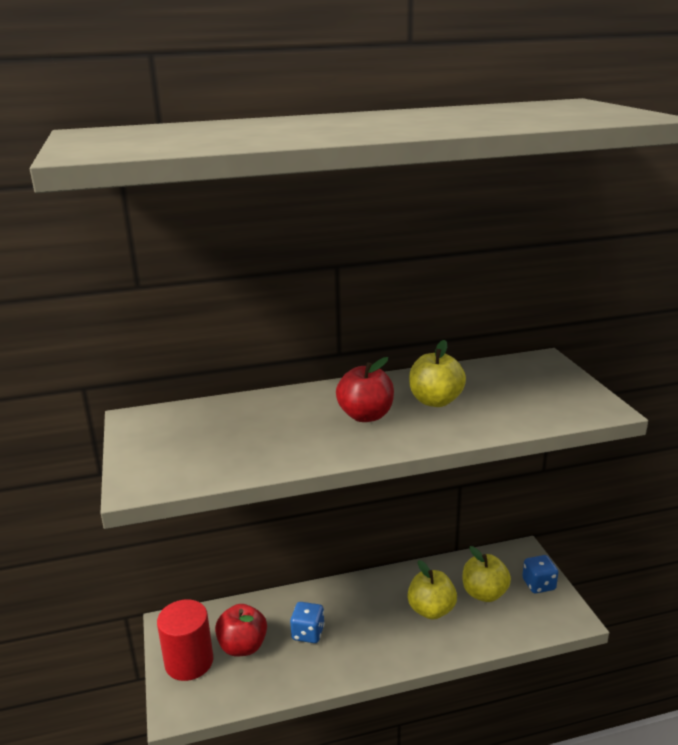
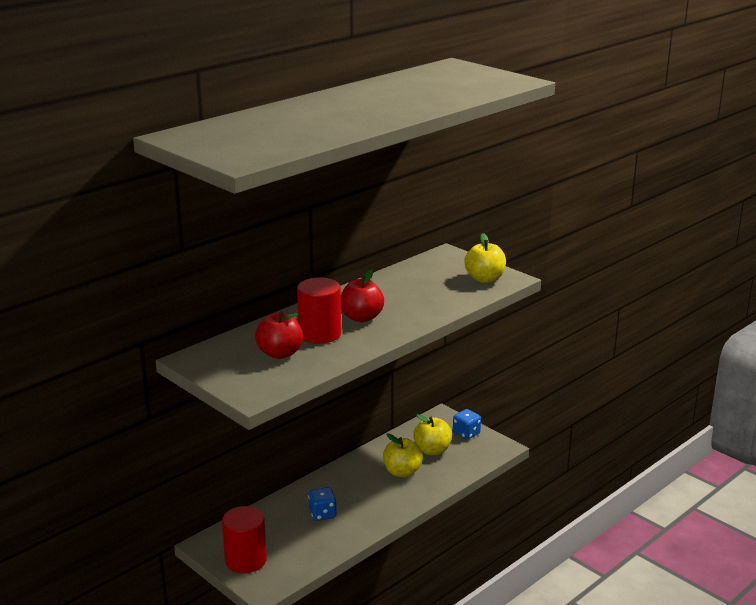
camera: 30 degrees left, 0 degrees up
red apple [215,604,267,657] -> red apple moved to [255,311,303,359]
yellow apple [409,340,466,407] -> yellow apple moved to [464,233,506,283]
none -> red cylinder [297,277,341,344]

